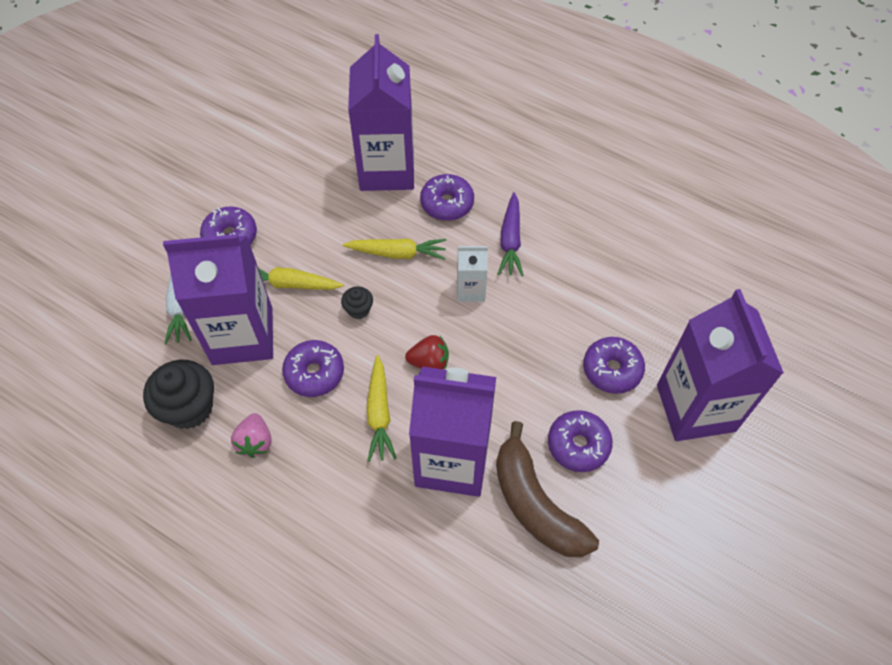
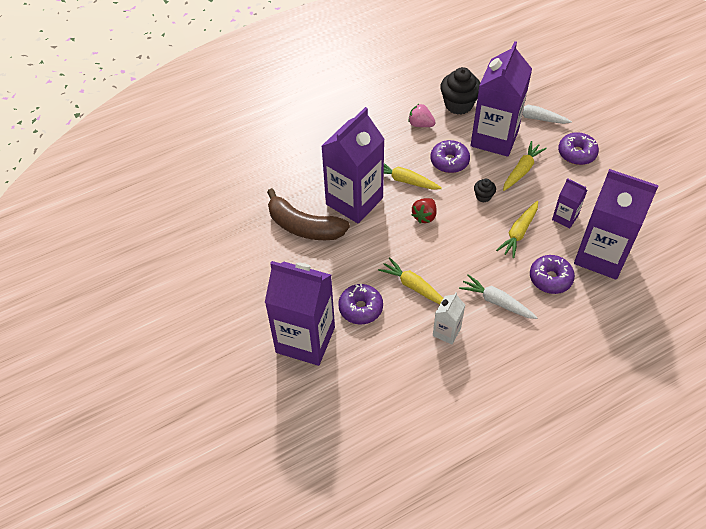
camera: 120 degrees right, 5 degrees down
white carton [457,246,488,302] -> white carton moved to [433,292,465,344]
brown banana [496,421,599,557] -> brown banana turned 150 degrees counterclockwise [267,188,350,240]
purple carrot [498,192,524,276] -> white carrot [459,274,538,319]
purple donut [548,410,613,472] -> none
none -> yellow carrot [378,257,443,305]
none -> purple carton [552,178,587,229]

